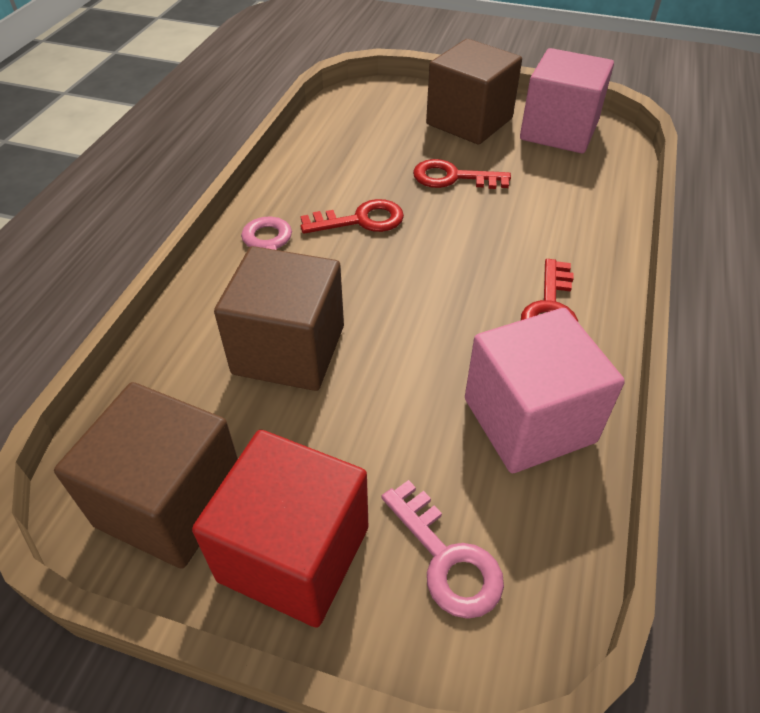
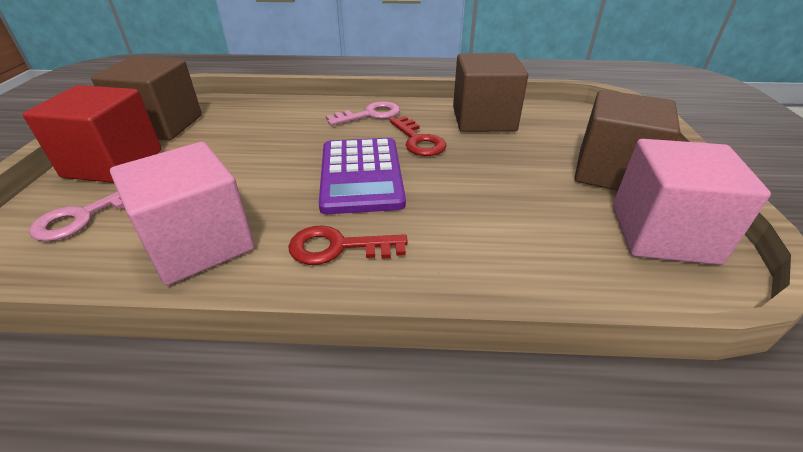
camera: 75 degrees right, 10 degrees down
brown cube [214,246,344,391] -> brown cube moved to [453,53,528,132]
red key [413,159,511,189] -> none
none -> purple calculator [319,138,406,214]

